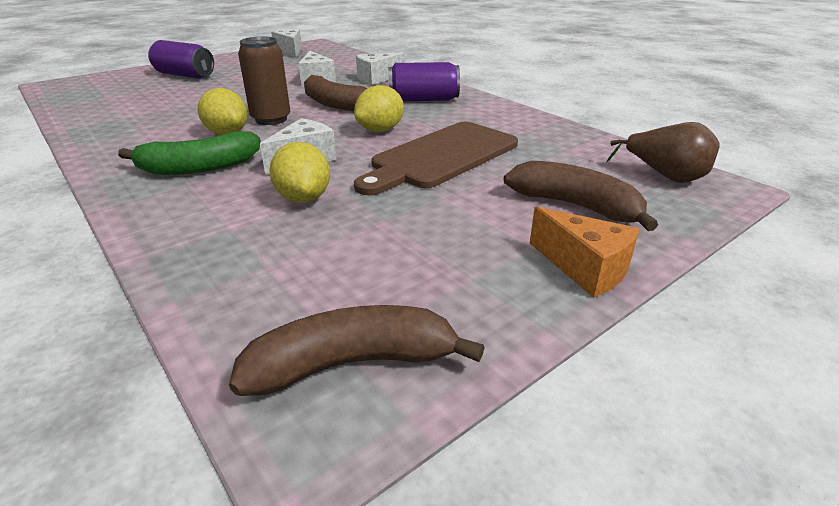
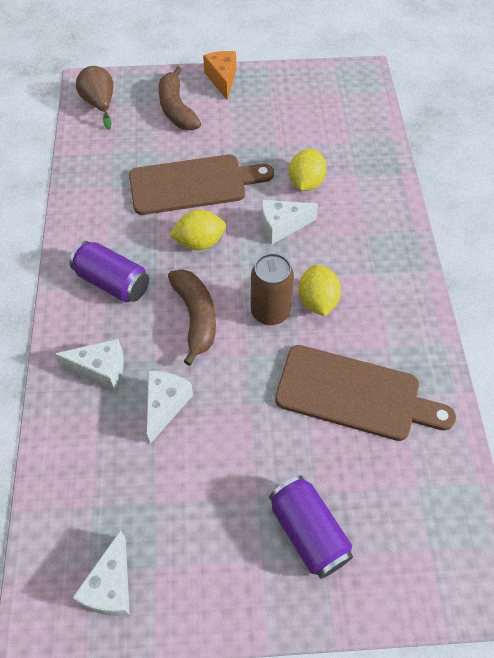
camera: 145 degrees left, 25 degrees up
green banana [118,131,261,175] -> none
brown banana [229,305,485,396] -> none
none -> brown cutting board [275,345,456,441]

